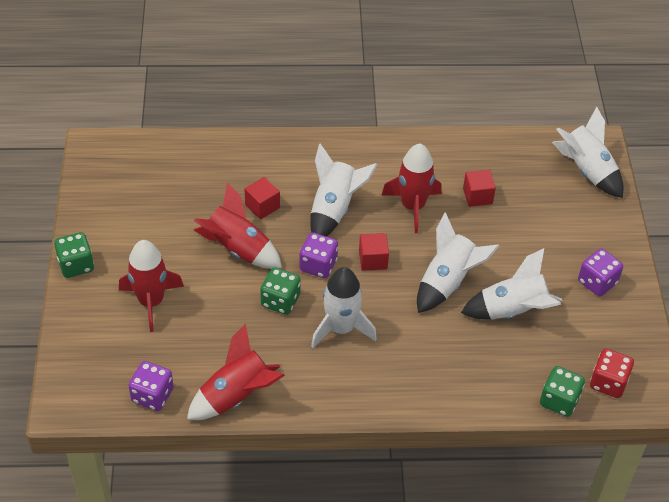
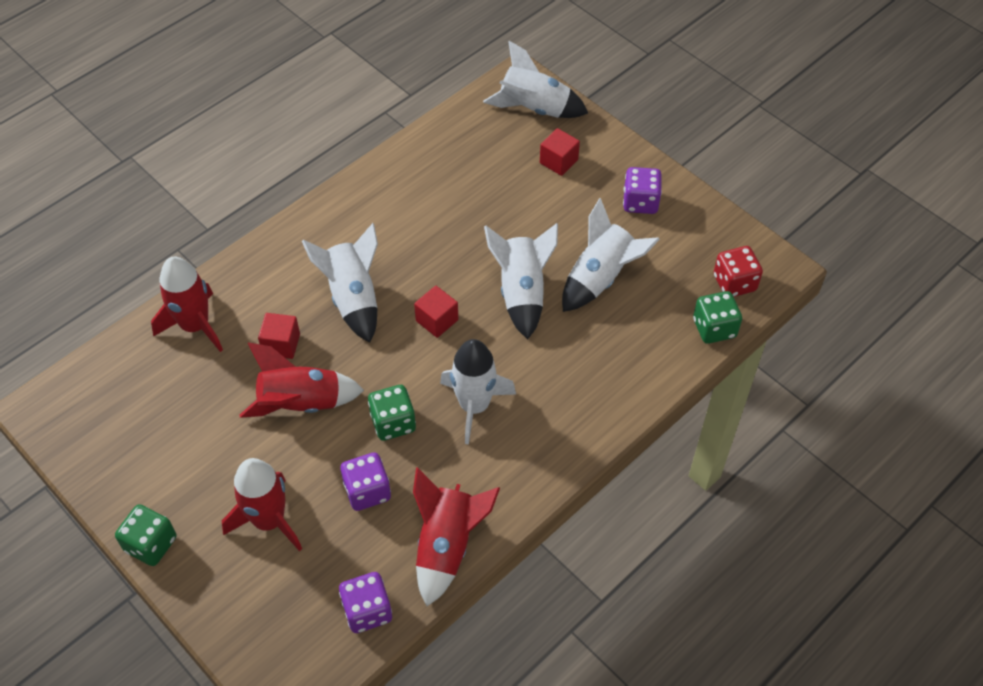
camera: 40 degrees left, 5 degrees up
purple dice [299,232,338,278] -> purple dice moved to [340,453,391,511]
red rocket [382,144,442,233] -> red rocket moved to [151,257,223,352]
red cube [463,170,496,207] -> red cube moved to [540,128,580,176]

